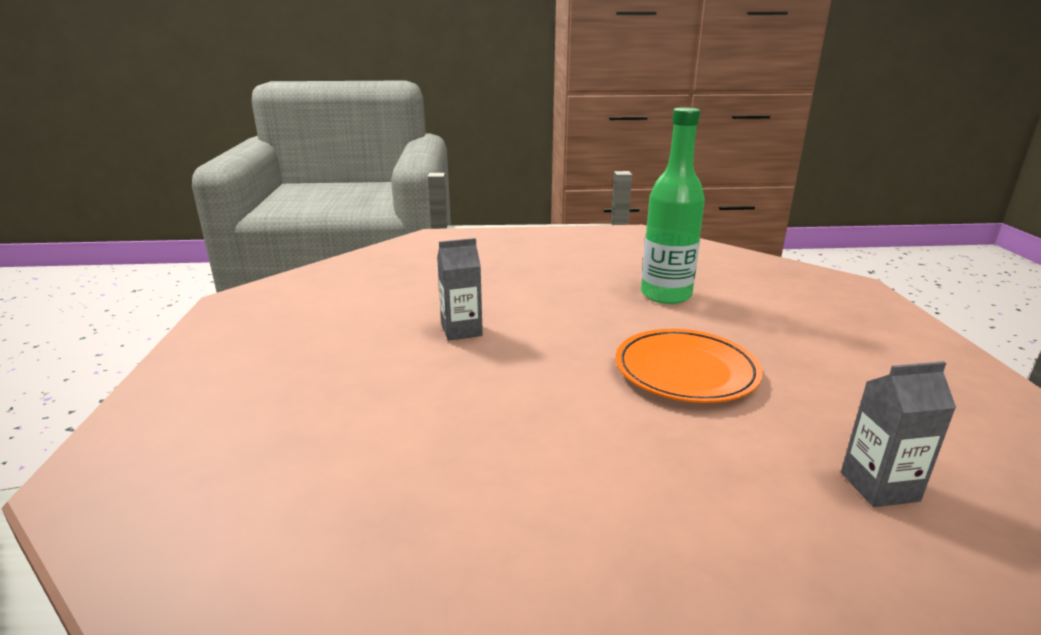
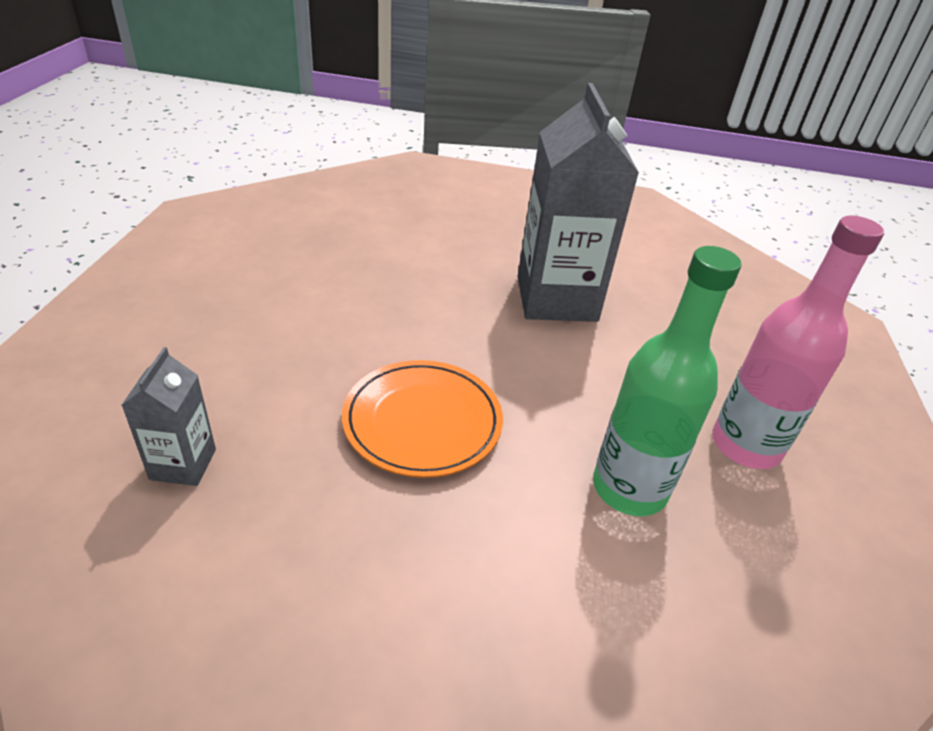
camera: 100 degrees right, 15 degrees up
grey carton [437,238,483,341] -> grey carton [518,83,639,322], size x2.09
none -> pink bottle [712,215,884,469]

